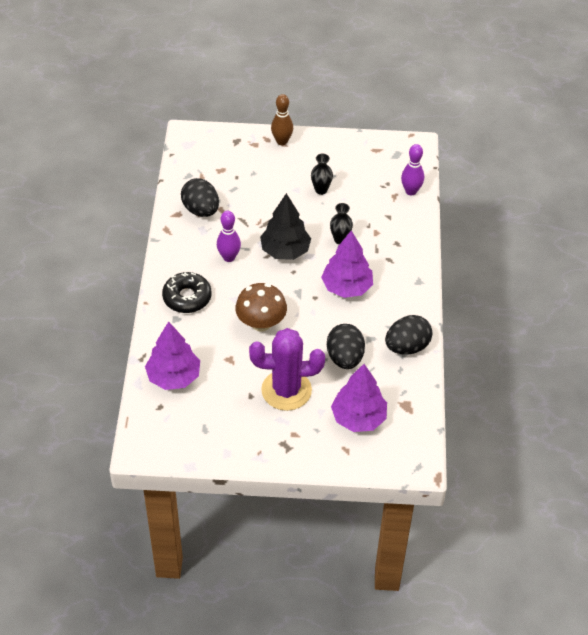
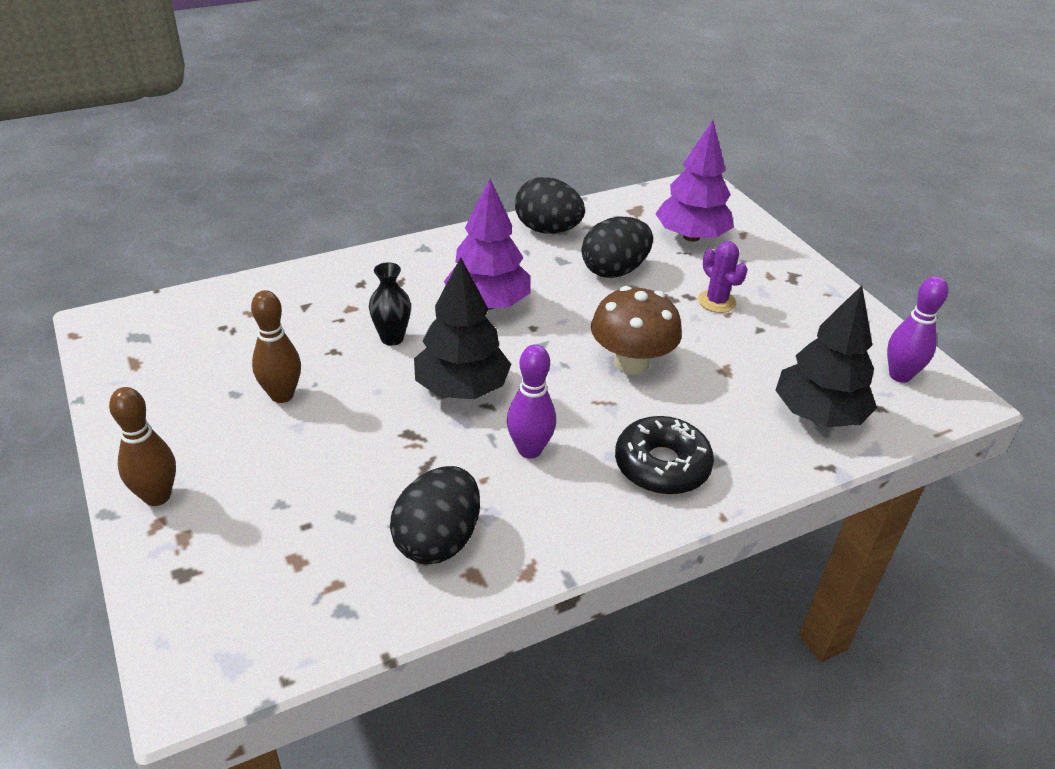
camera: 120 degrees left, 10 degrees down
purple tree [145,321,200,390] -> black tree [775,285,877,427]
purple cactus [249,328,325,411] -> purple cactus [698,241,748,313], size x0.50
black vase [311,154,333,195] -> brown bowling pin [251,290,301,403]
purple bowling pin [401,144,424,195] -> purple bowling pin moved to [887,276,948,383]

